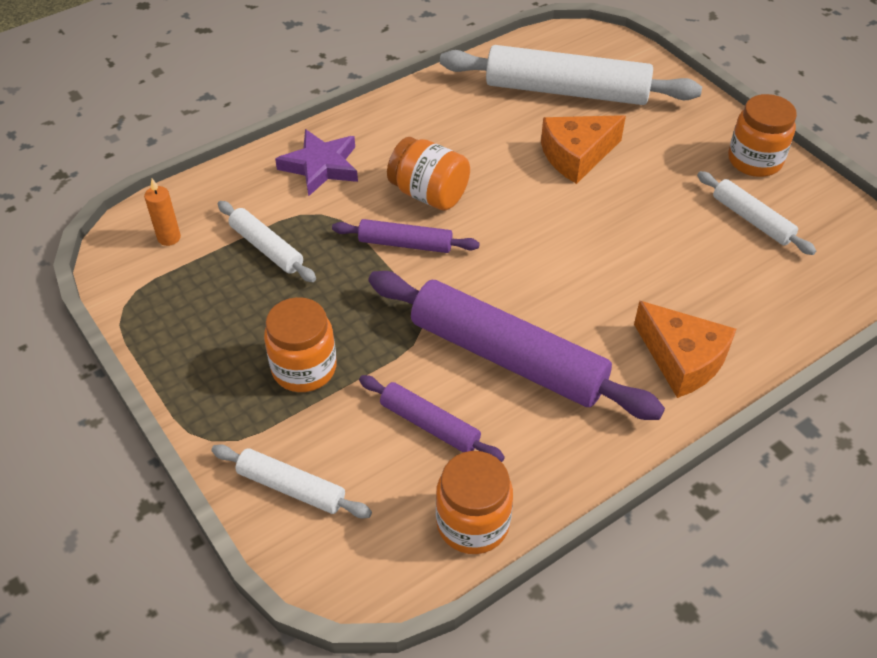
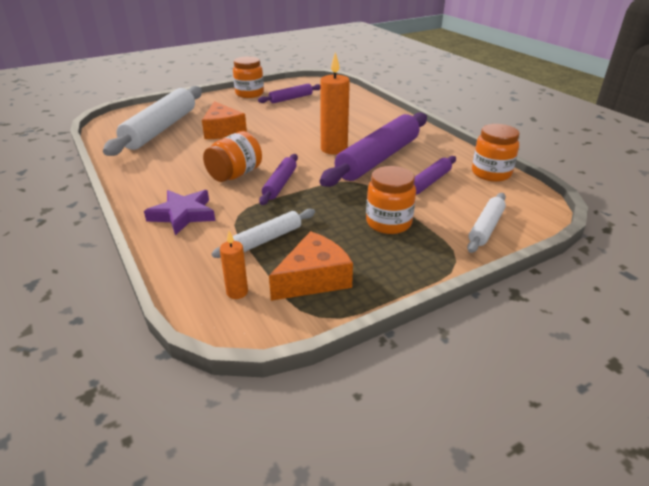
camera: 85 degrees left, 15 degrees down
orange cheese [634,301,736,398] -> orange cheese moved to [269,231,353,301]
white rolling pin [697,171,816,255] -> purple rolling pin [258,84,320,103]
none -> orange candle [320,52,350,155]

